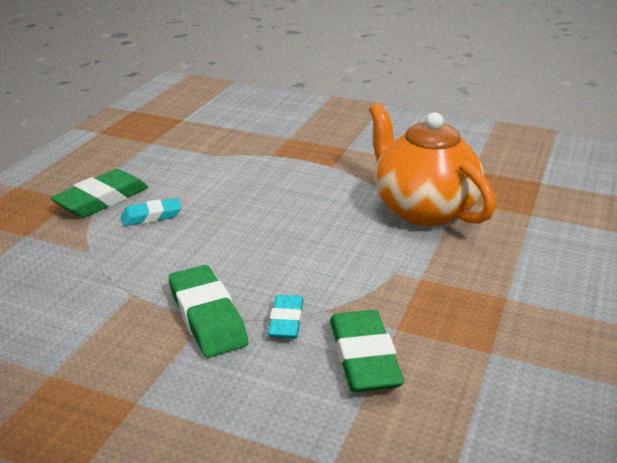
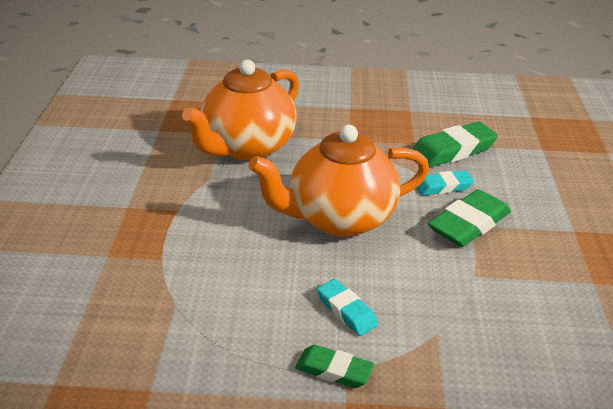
camera: 110 degrees left, 5 degrees up
green eraser [50,169,148,218] -> green eraser [295,345,374,388], size x0.61
none -> orange teapot [248,125,429,237]

